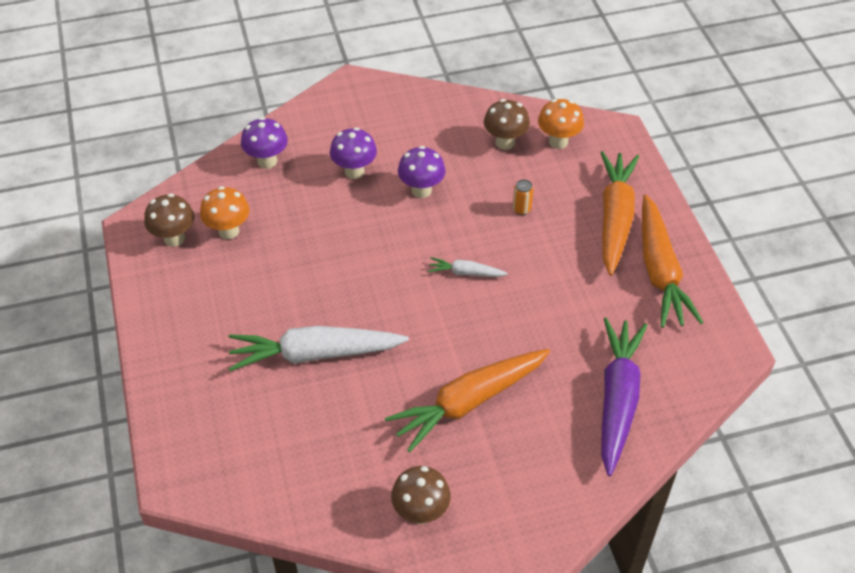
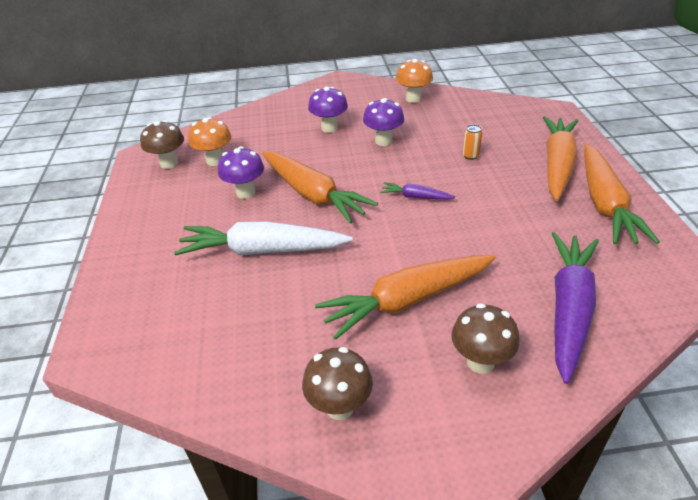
camera: 10 degrees right, 10 degrees down
purple mushroom [241,117,288,169] -> purple mushroom moved to [218,146,264,199]
white carrot [428,257,508,277] -> purple carrot [380,182,455,200]
brown mushroom [484,99,530,150] -> brown mushroom moved to [451,303,519,374]
orange mushroom [538,99,584,149] -> orange mushroom moved to [396,59,433,103]
none -> orange carrot [262,151,378,223]

